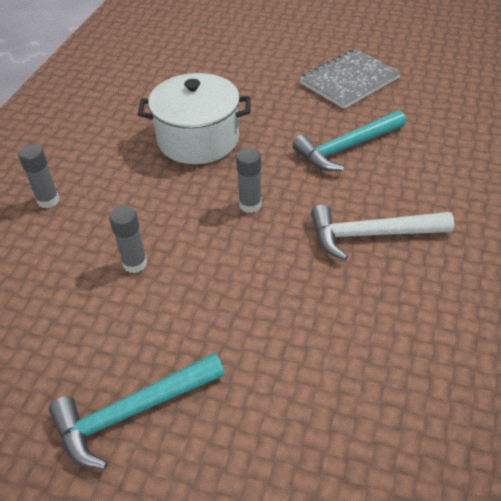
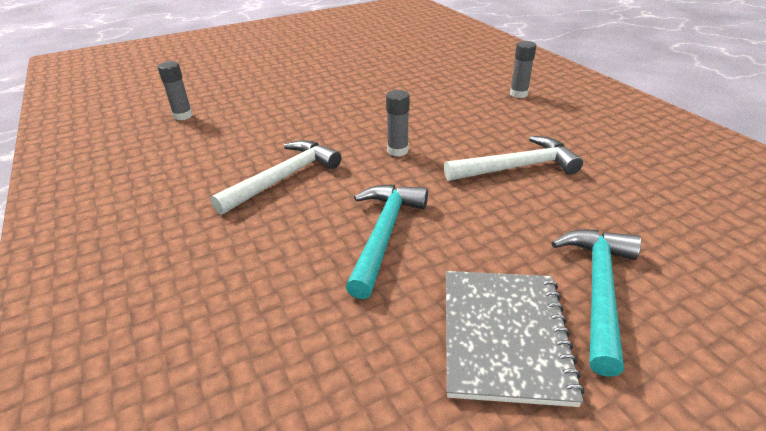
camera: 135 degrees right, 10 degrees down
turquoise hammer [49,353,225,469] -> turquoise hammer moved to [552,230,641,377]
grey glue stick [109,206,147,273] -> grey glue stick moved to [158,61,193,120]
white pot [138,73,251,164] -> white hammer [444,136,583,181]

